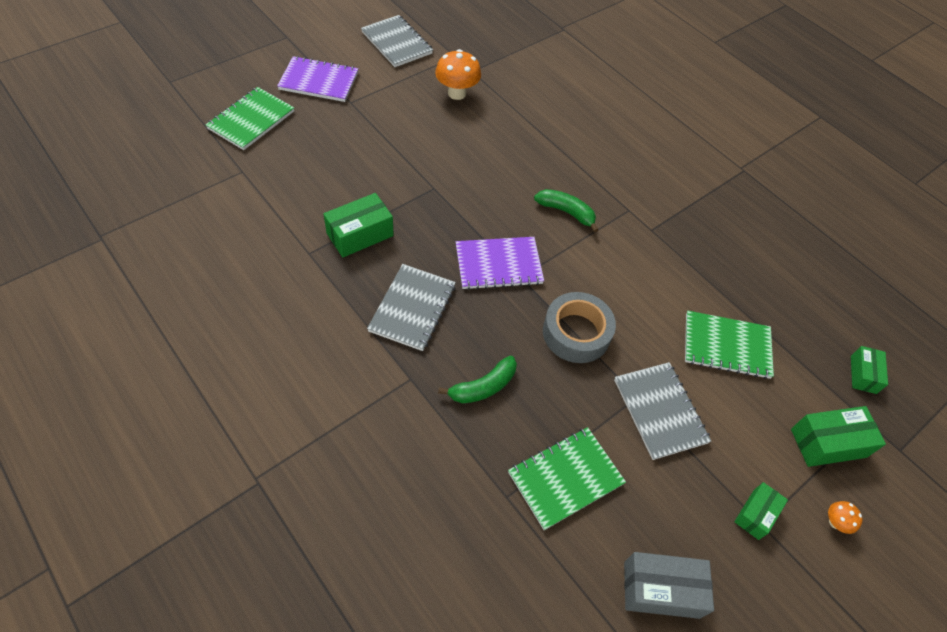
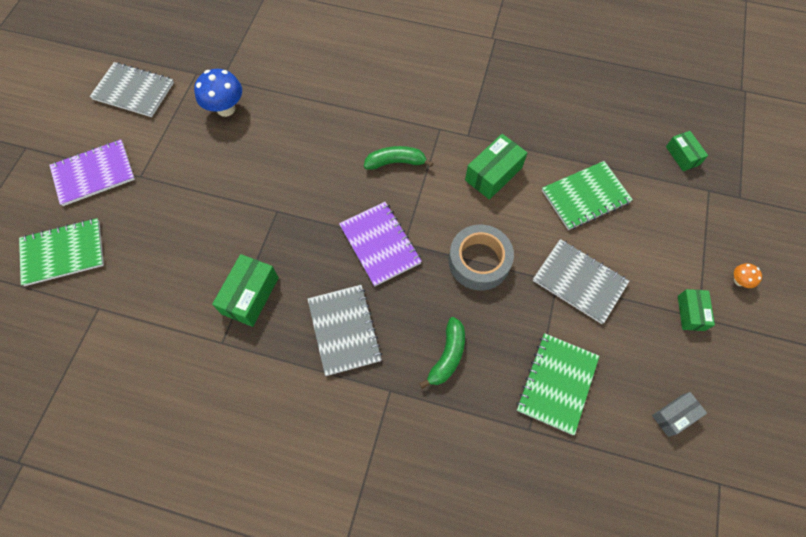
camera: 30 degrees left, 10 degrees up
green notebook [205,87,294,150] -> green notebook turned 75 degrees clockwise [19,218,104,286]
orange mushroom [435,49,481,100] -> blue mushroom [194,69,242,117]
purple notebook [456,237,544,290] -> purple notebook turned 75 degrees counterclockwise [339,202,422,287]
grey box [624,552,714,619] -> grey box [652,392,707,437], size x0.63
green box [791,406,886,467] -> green box moved to [465,134,527,200]

